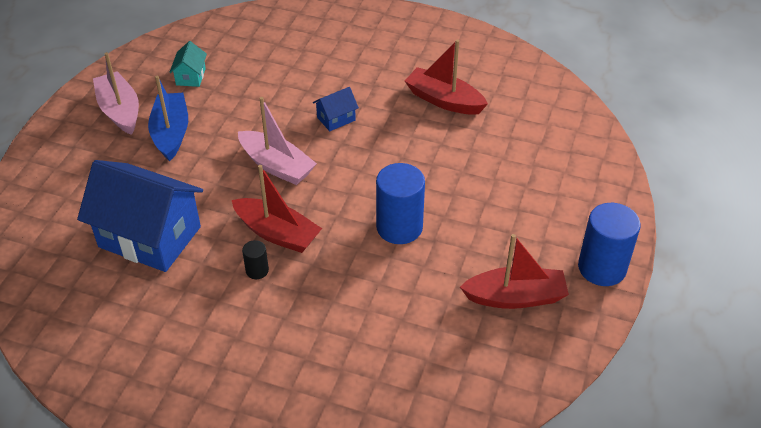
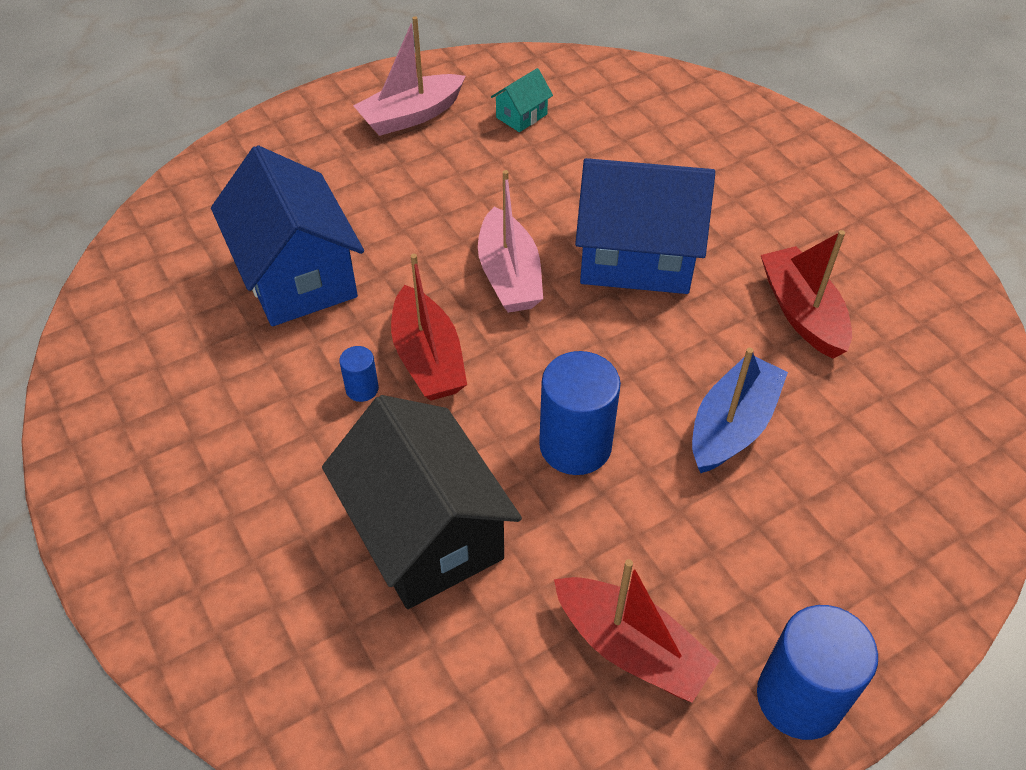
camera: 40 degrees right, 5 degrees up
pink boat [93,52,139,135] -> pink boat turned 135 degrees counterclockwise [353,16,465,136]
blue boat [148,76,188,161] -> blue boat moved to [692,348,788,473]
black cylinder [242,240,269,279] -> blue cylinder [339,346,379,402]
blue house [313,87,359,131] -> blue house [575,158,715,294], size x2.33
none -> black house [322,395,522,609]

